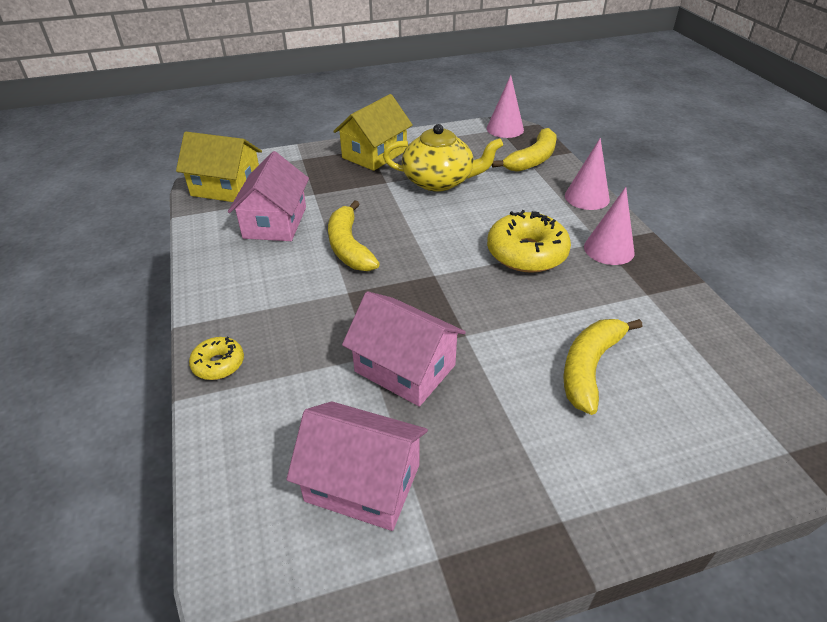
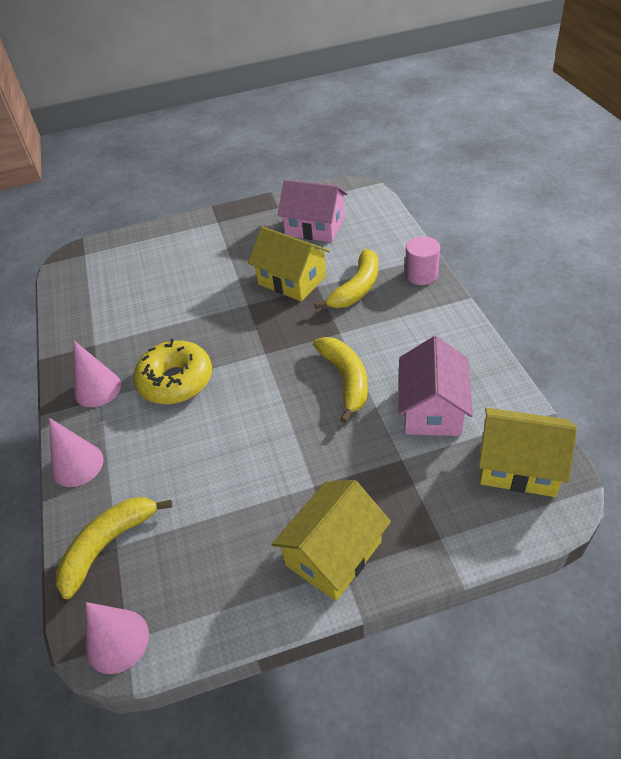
camera: 175 degrees left, 5 degrees up
yellow donut [189,337,244,380] -> pink cylinder [405,236,440,285]
pink house [342,291,466,407] -> yellow house [248,226,330,301]
yellow teapot [383,124,503,192] -> none
yellow banana [563,319,642,415] -> yellow banana moved to [314,249,379,309]

